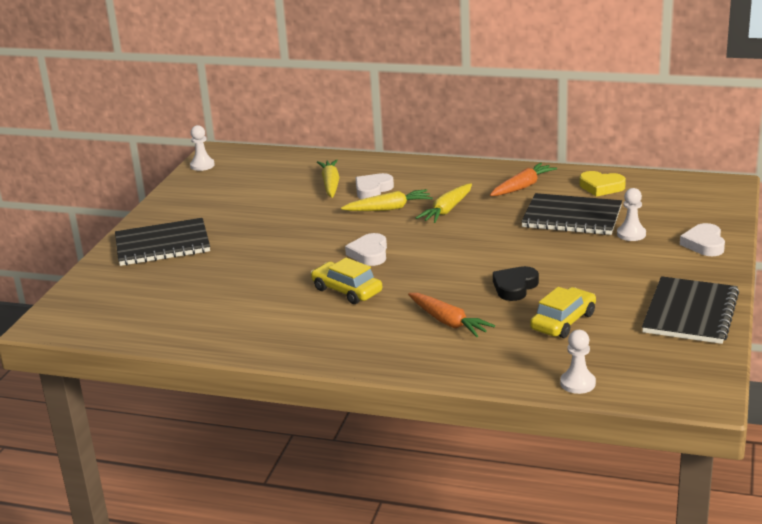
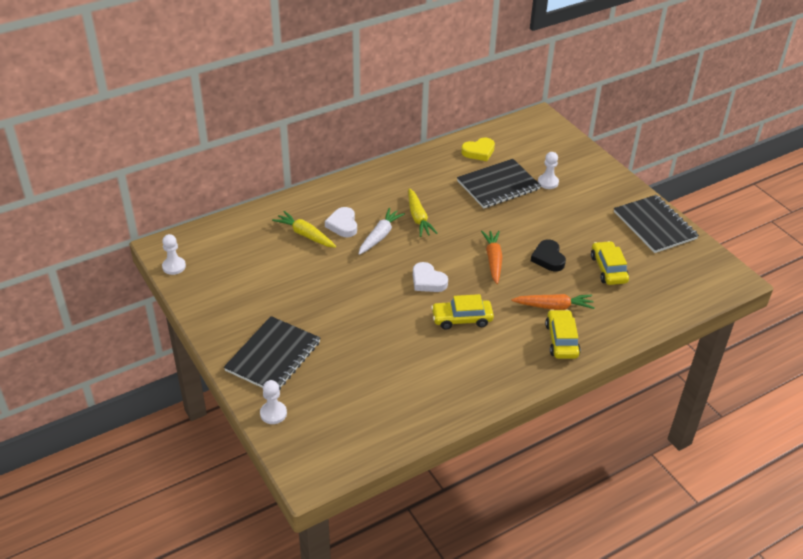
camera: 50 degrees left, 15 degrees up
yellow carrot [341,189,433,211] -> white carrot [359,208,405,255]
orange carrot [490,163,557,196] -> orange carrot moved to [481,231,503,284]
white pawn [560,330,596,394] -> white pawn moved to [260,380,287,424]
white heart [680,223,725,256] -> none
none -> yellow car [545,310,581,359]

